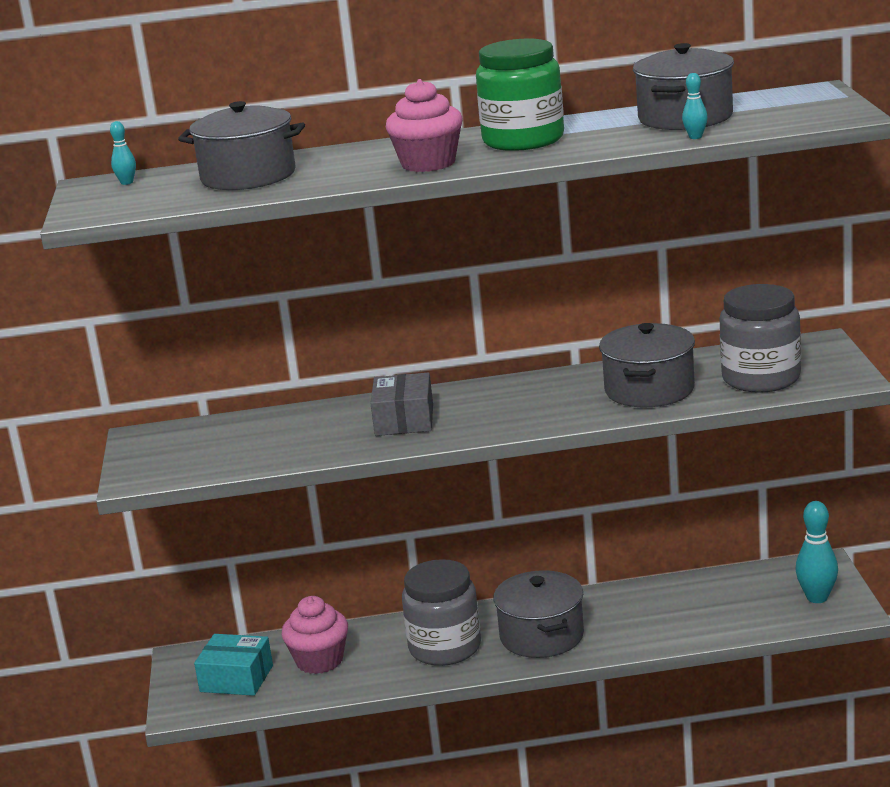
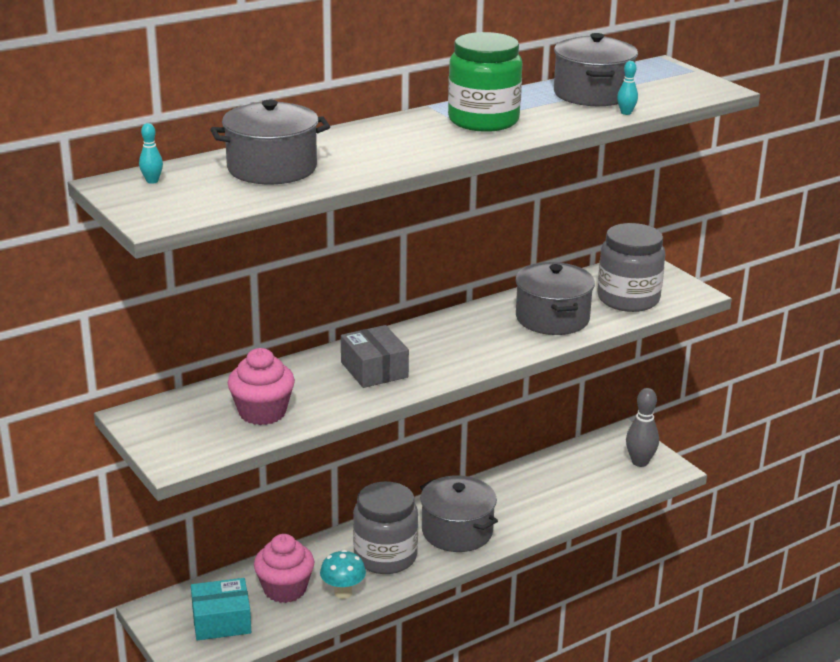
camera: 30 degrees left, 5 degrees up
pink cupcake [386,79,463,172] -> pink cupcake moved to [228,348,295,425]
turquoise bowling pin [795,501,838,603] -> grey bowling pin [626,388,659,467]
none -> turquoise mushroom [320,550,366,599]

